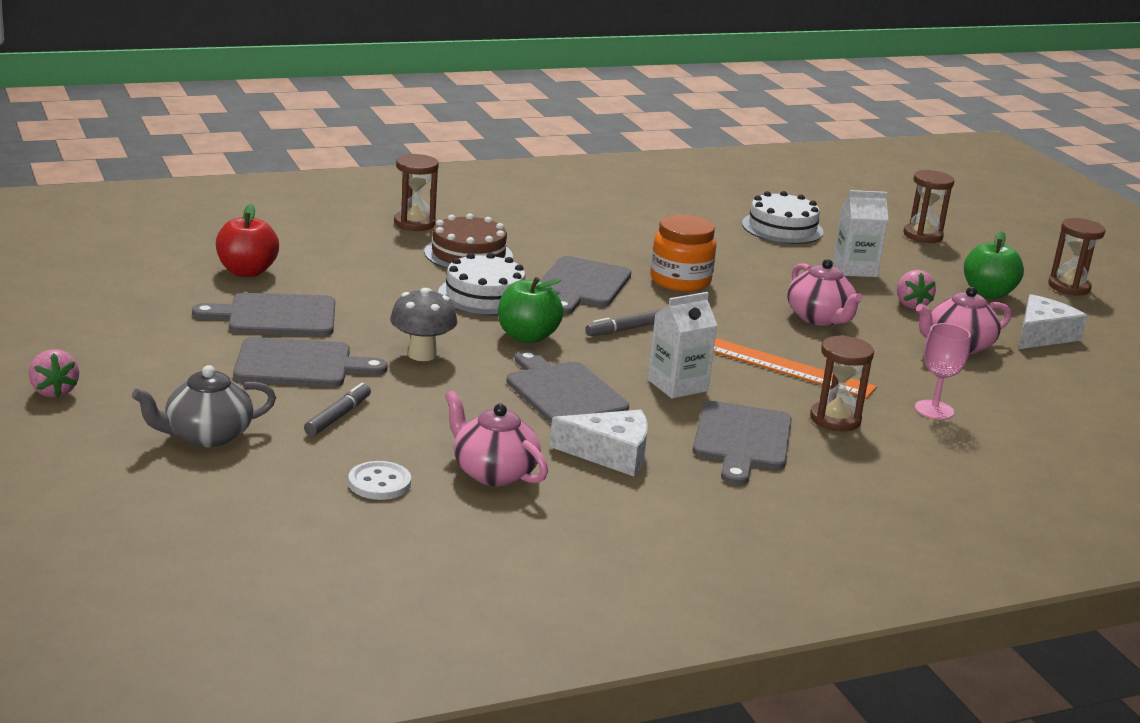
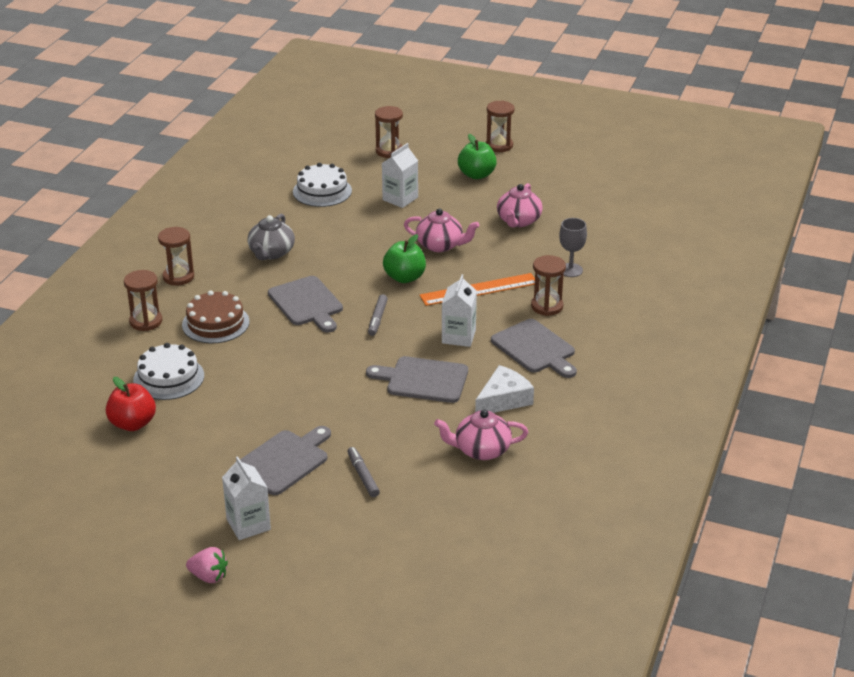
camera: 45 degrees left, 10 degrees up
grey teapot [132,365,276,447] -> grey teapot moved to [247,214,295,260]
grey cutting board [192,293,335,336] -> none
white button [348,461,411,500] -> none
grey mushroom [390,288,457,361] -> none
white cake [438,252,526,316] -> white cake moved to [133,343,204,400]
green apple [498,277,564,343] -> green apple moved to [383,234,426,283]
orange jar [650,214,716,292] -> none
pink strawberry [897,270,936,309] -> none
pink goblet [915,323,971,420] -> grey goblet [559,218,587,277]
white cheese [1019,294,1087,349] -> none
none -> brown hourglass [158,227,194,285]
none -> white carton [222,456,271,540]

